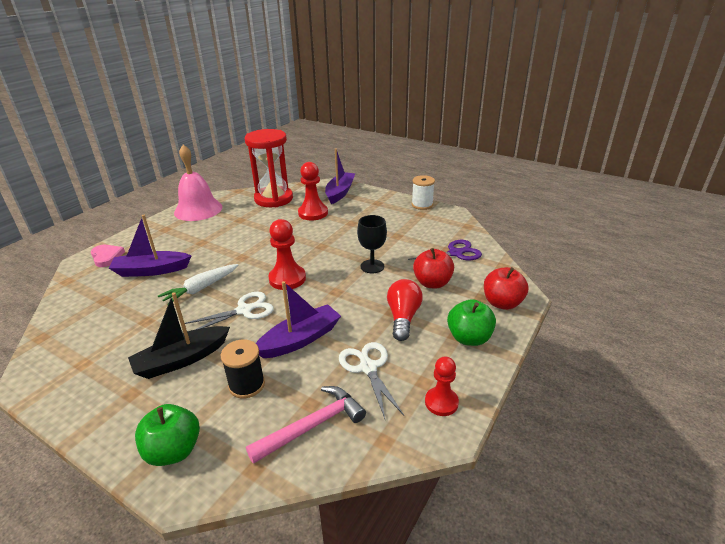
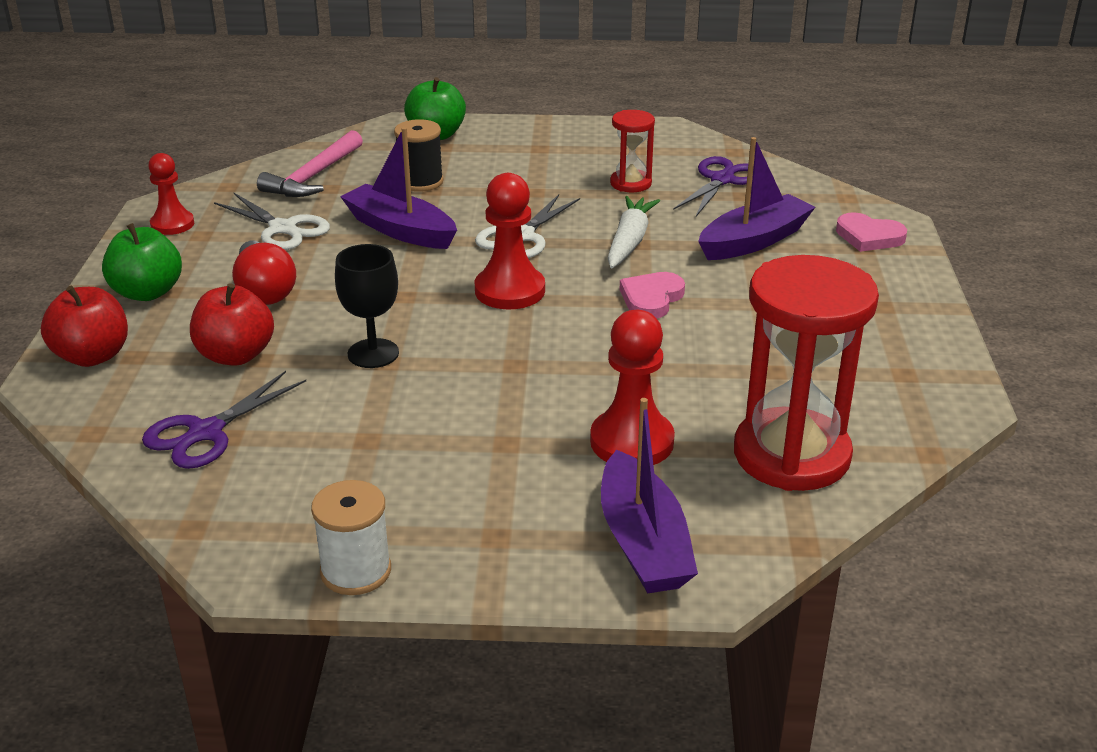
camera: 150 degrees right, 0 degrees up
black boat [128,292,230,379] -> none
pink bell [174,145,223,221] -> none
purple boat [256,281,341,358] -> purple boat turned 105 degrees clockwise [340,127,457,249]
none -> red hourglass [610,110,655,192]
none -> pink heart [620,272,685,319]
none -> purple scissors [673,156,748,216]

